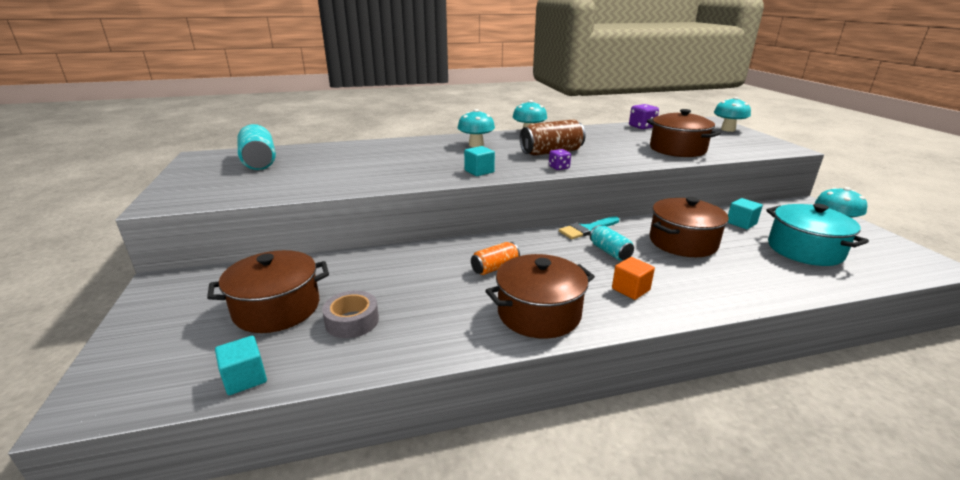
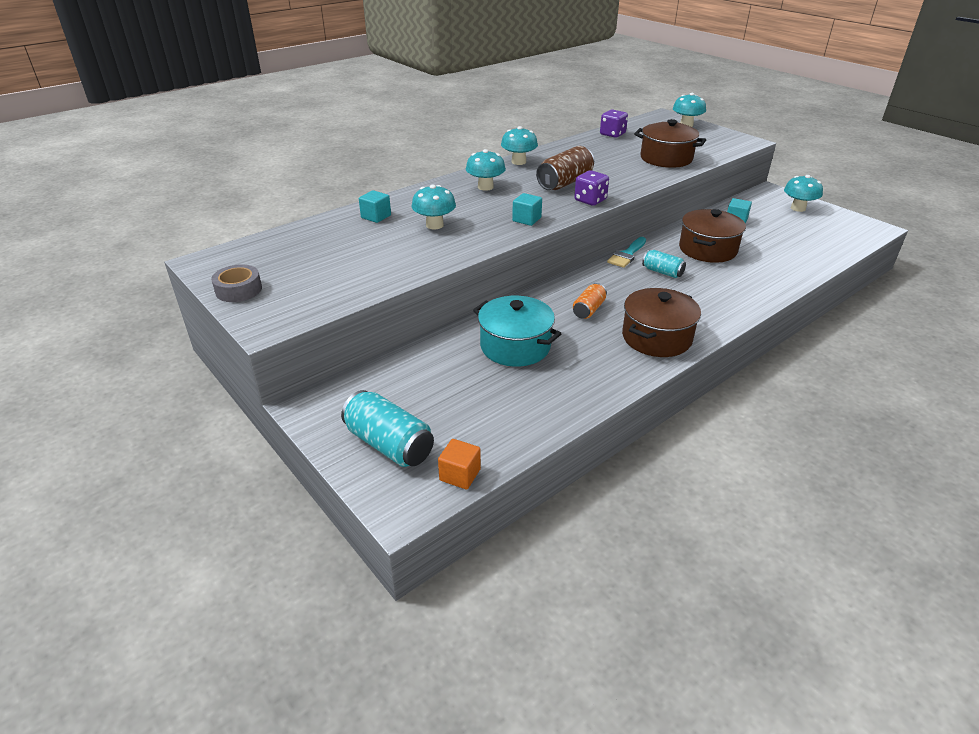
camera: 25 degrees left, 10 degrees up
brown pot [207,250,329,333] -> none
turquoise cube [215,336,267,395] -> turquoise cube moved to [359,190,391,223]
turquoise can [237,124,276,170] -> turquoise can moved to [341,390,434,467]
grey tape [322,291,379,338] -> grey tape moved to [211,264,262,302]
purple dice [549,149,571,170] -> purple dice [574,170,609,206], size x1.58
orange cube [612,257,655,300] -> orange cube moved to [438,439,481,490]
turquoise pot [766,203,869,266] -> turquoise pot moved to [473,296,561,367]
none -> turquoise mushroom [412,184,456,229]

